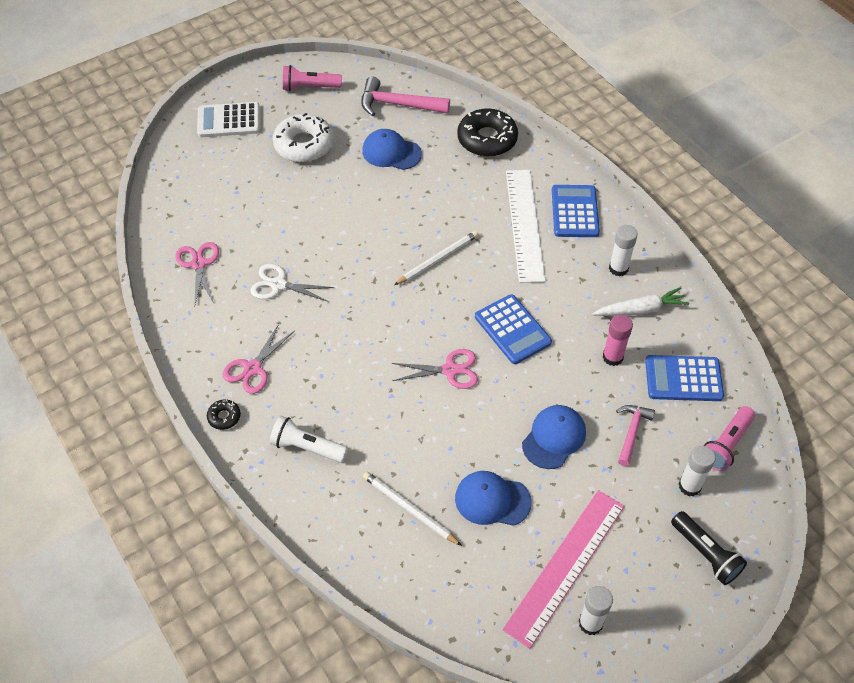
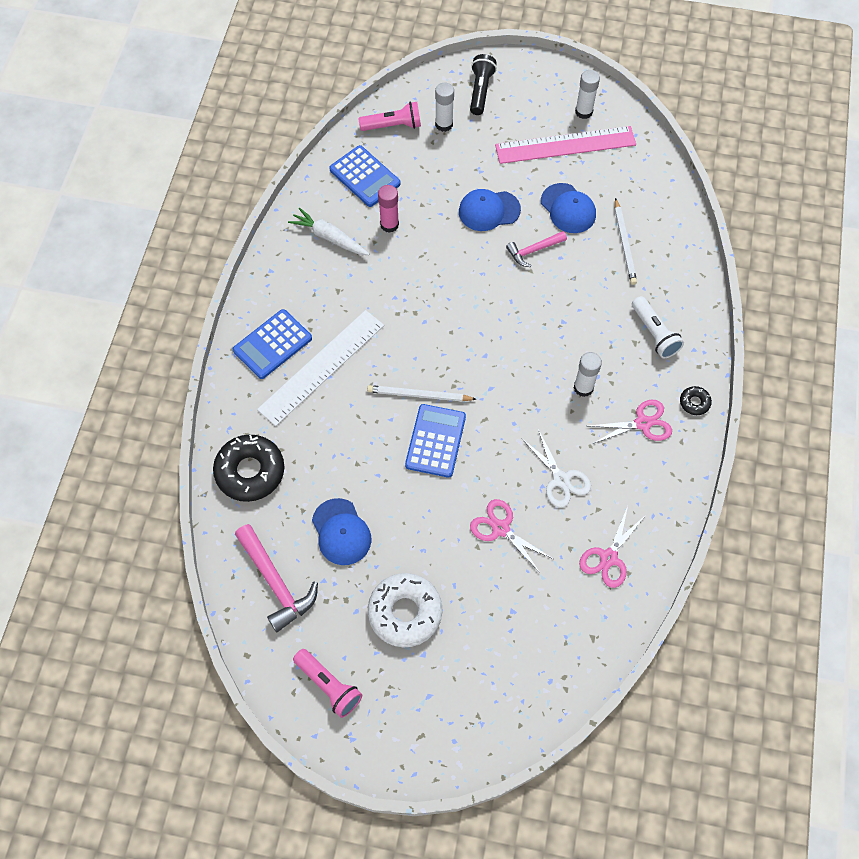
camera: 135 degrees left, 10 degrees up
white calculator [197,102,260,137] -> none
pink scissors [392,349,478,389] -> pink scissors moved to [470,499,553,573]
blue calculator [475,294,552,364] -> blue calculator moved to [405,404,466,478]
white glue stick [609,225,638,277] -> white glue stick moved to [574,352,602,397]
pink hammer [616,405,655,466] -> pink hammer moved to [506,231,567,267]

